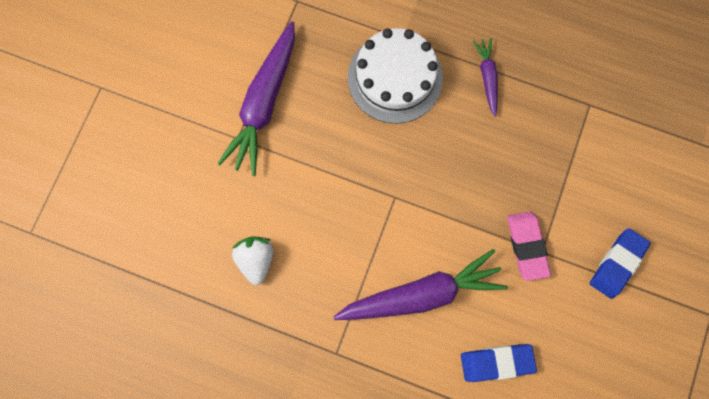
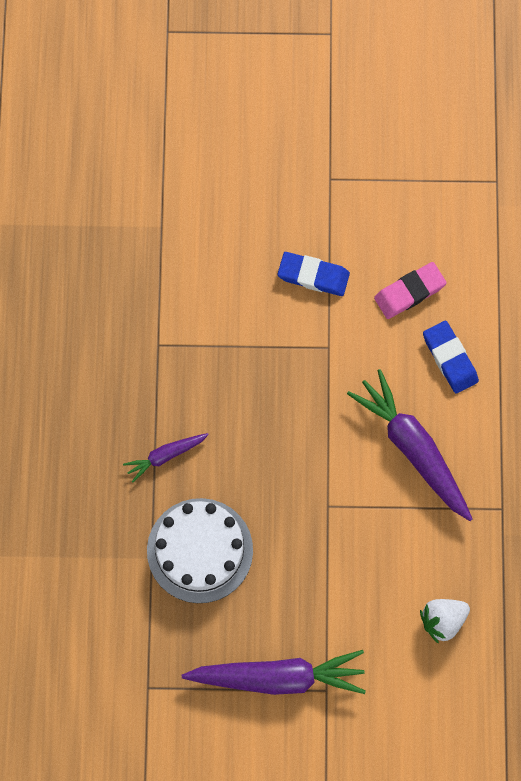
camera: 110 degrees left, 5 degrees down
pink eraser [507,211,551,281] -> pink eraser moved to [374,262,447,319]

